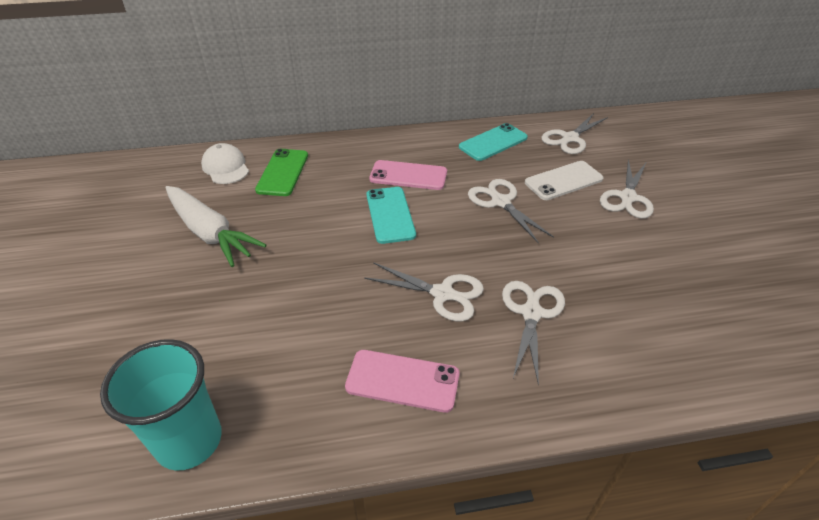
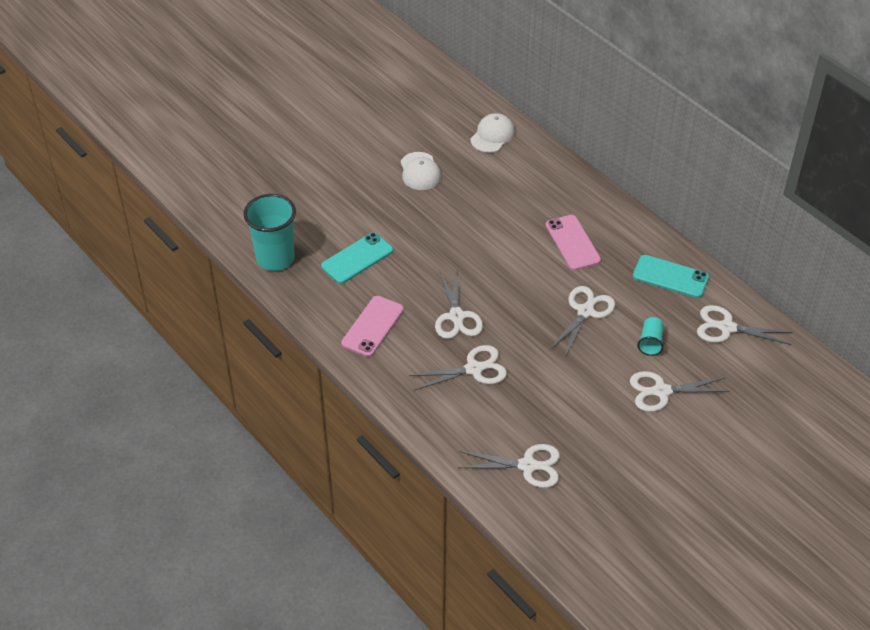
camera: 60 degrees right, 5 degrees up
white carrot [165,186,266,267] -> white cap [401,152,441,190]
green phone [255,149,308,196] -> none
pink phone [345,350,460,413] -> pink phone turned 45 degrees clockwise [341,296,404,357]
turquoise phone [366,187,416,244] -> turquoise phone moved to [321,232,393,284]
white phone [525,161,604,200] -> turquoise cup [637,317,664,356]
none -> white scissors [458,444,560,488]

